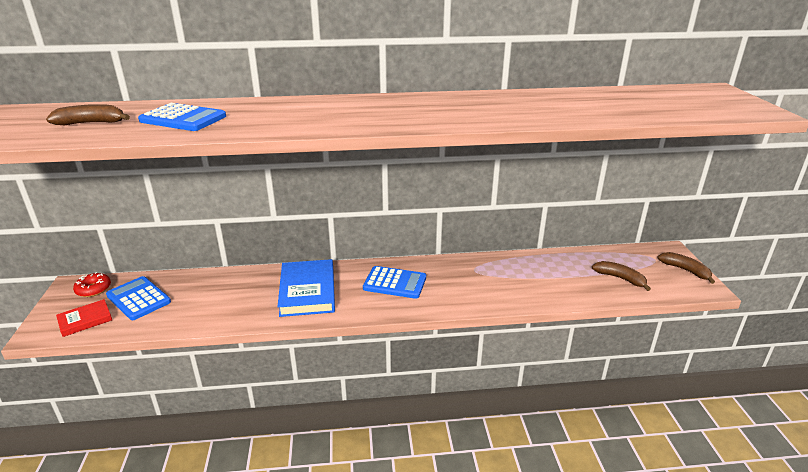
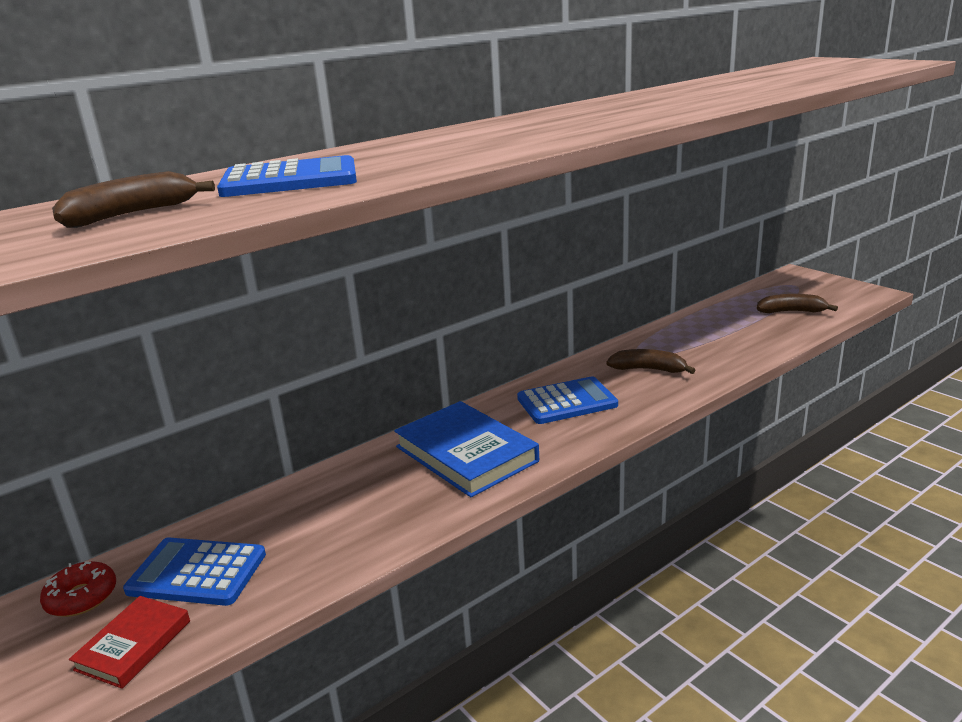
camera: 30 degrees left, 5 degrees down
brown banana [657,252,715,284] -> brown banana moved to [607,349,696,374]

